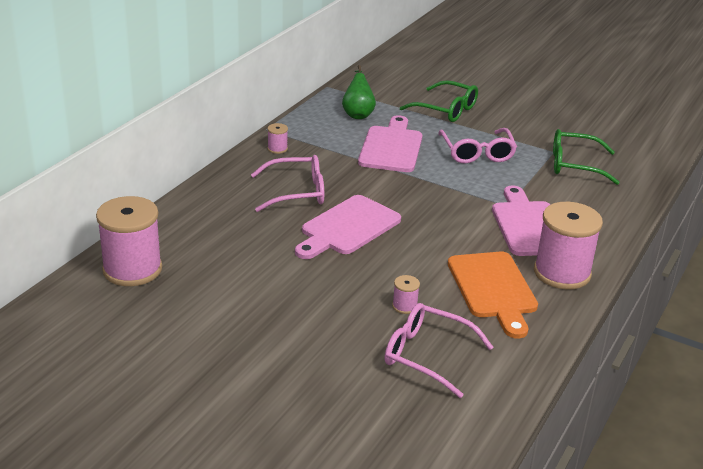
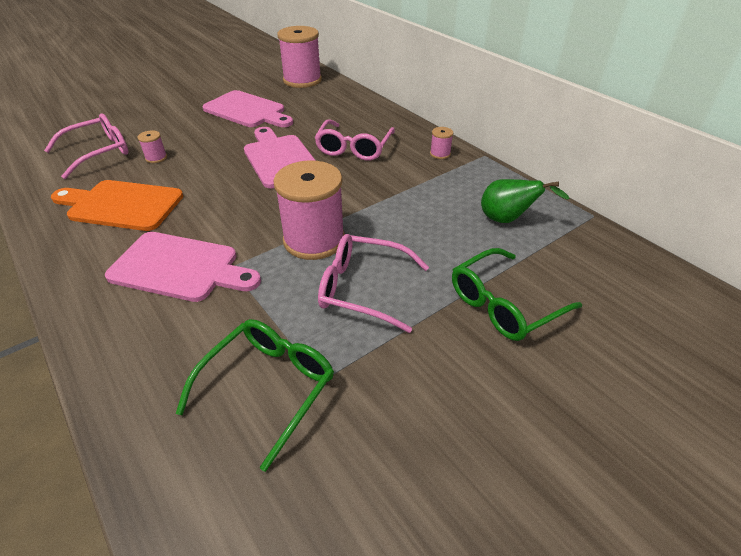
camera: 115 degrees right, 10 degrees up
pink cutting board [358,115,422,172] -> pink cutting board moved to [202,90,293,127]
pink spool [534,202,603,290] -> pink spool moved to [273,160,345,260]

